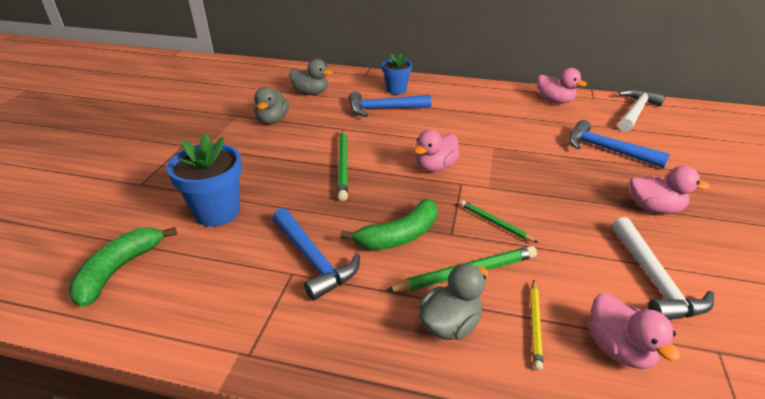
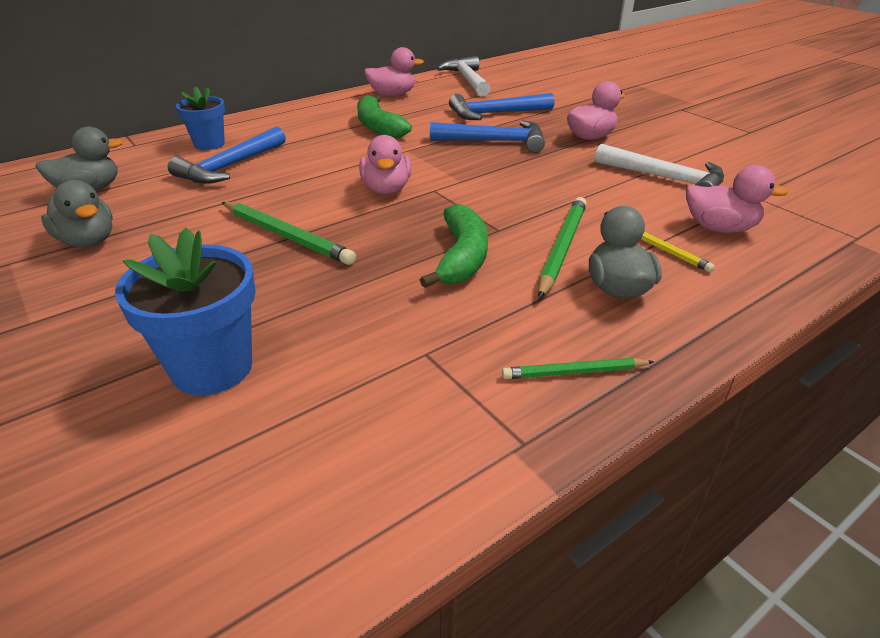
camera: 50 degrees left, 0 degrees up
green banana [69,227,177,307] -> green banana moved to [357,95,412,138]
blue hammer [272,208,360,301] -> blue hammer moved to [430,120,545,153]
green pencil [460,200,538,243] -> green pencil moved to [502,358,654,379]

